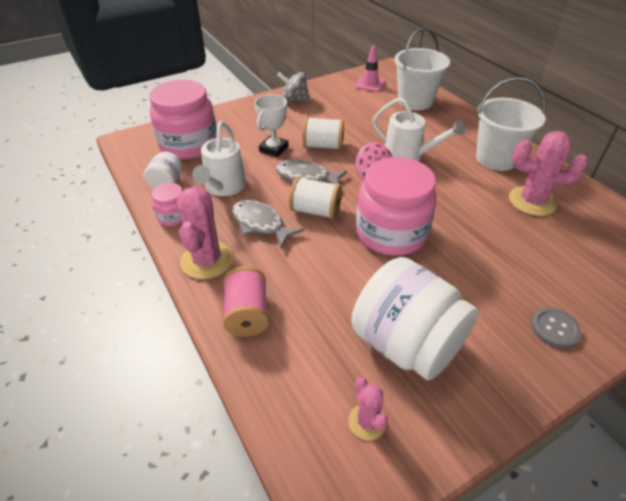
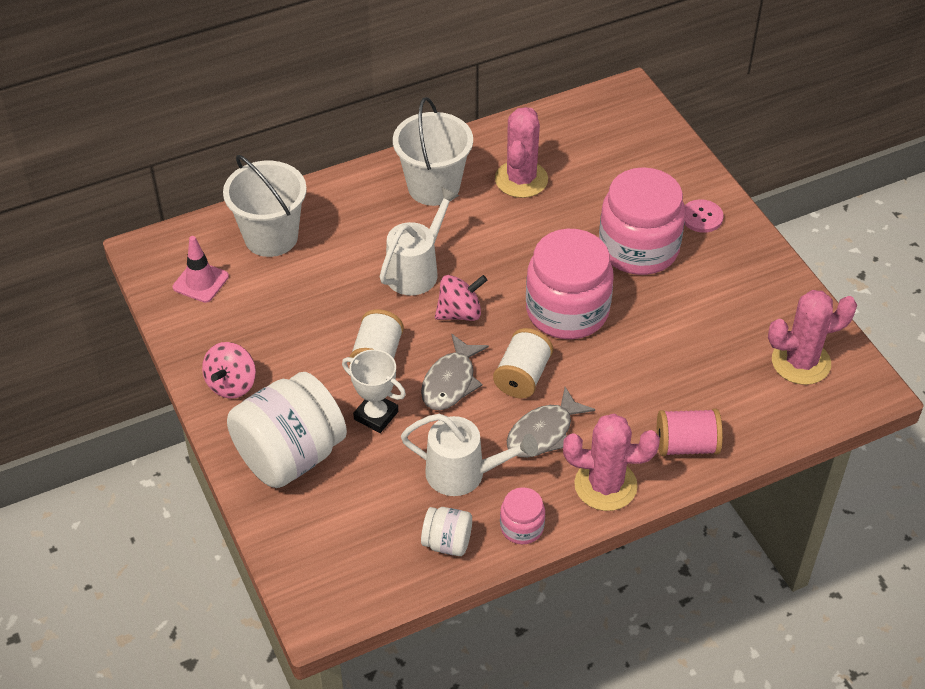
camera: 85 degrees left, 5 degrees up
pink jar [150,80,217,159] -> pink jar moved to [599,167,686,275]
grey spinning top [277,72,310,102] -> pink spinning top [202,342,256,399]
pink cactus [348,377,388,440] -> pink cactus [768,290,857,385], size x1.83
white jar [352,257,478,381] -> white jar moved to [227,372,347,488]
grey button [531,308,581,348] -> pink button [685,199,723,233]

